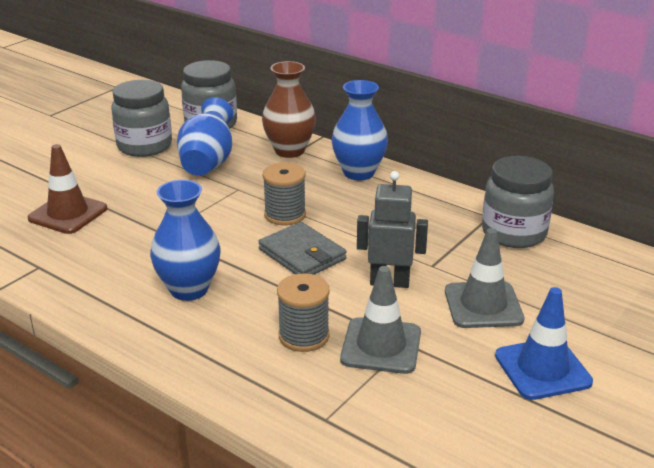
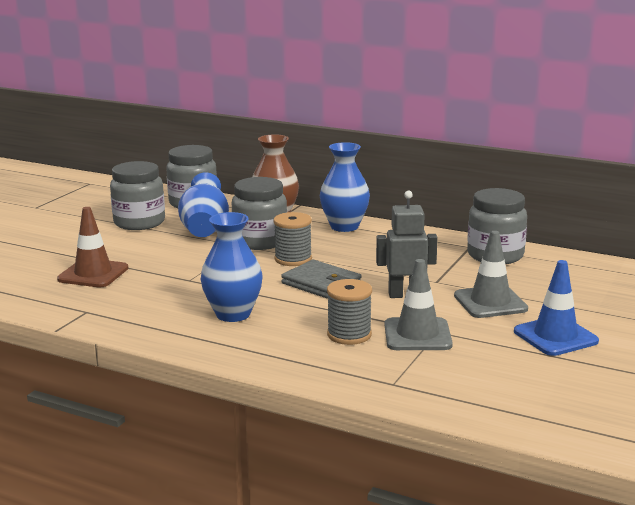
camera: 10 degrees left, 10 degrees down
none -> grey jar [232,177,287,250]

